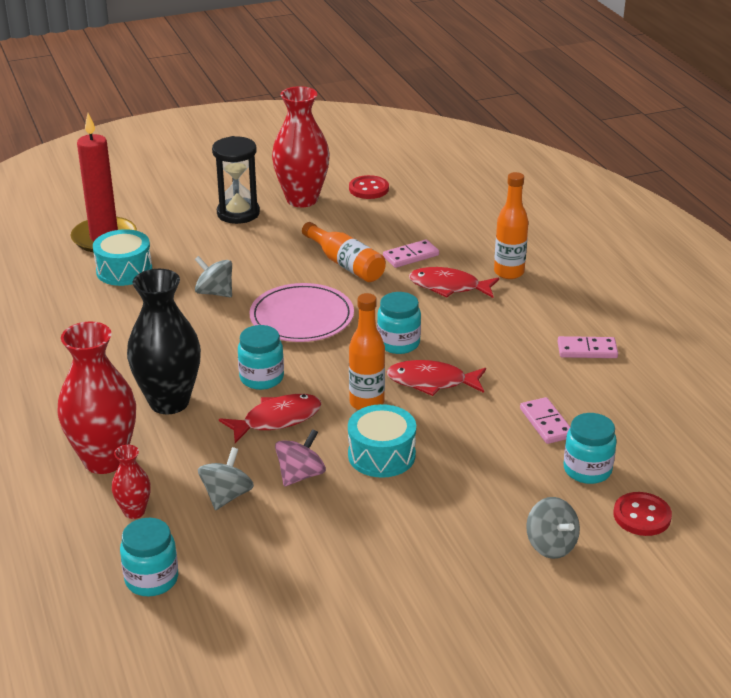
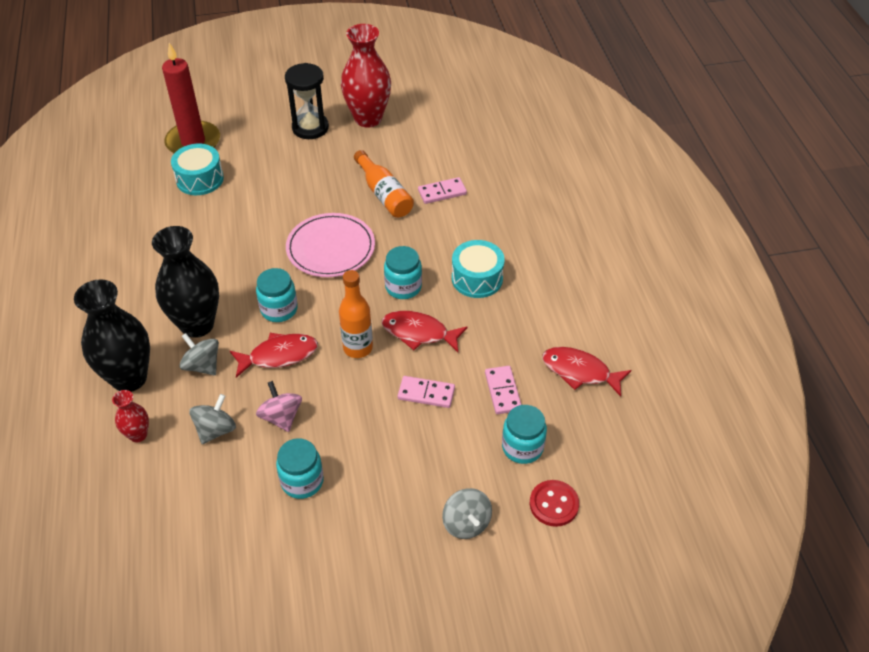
camera: 10 degrees right, 15 degrees up
red vase [57,321,136,474] -> black vase [74,279,150,392]
turquoise jar [120,518,178,596] -> turquoise jar moved to [276,438,324,499]
grey spinning top [195,256,232,297] -> grey spinning top moved to [179,333,219,375]
pink spinning top [275,429,326,487] -> pink spinning top turned 75 degrees counterclockwise [256,381,302,432]
turquoise drum [348,404,416,478] -> turquoise drum moved to [452,240,505,298]
red button [349,175,389,199] -> none
red fish [409,267,499,298] -> red fish moved to [542,347,631,397]
orange bottle [494,172,528,279] -> none
pink domino [558,336,618,358] -> pink domino moved to [398,376,455,408]

